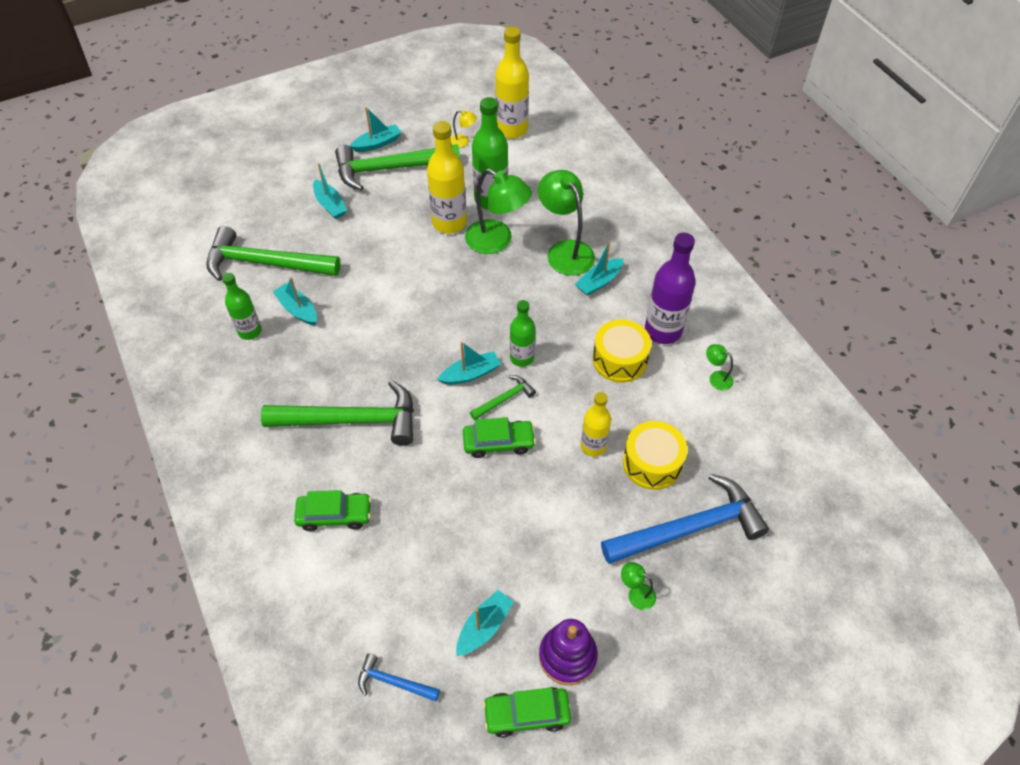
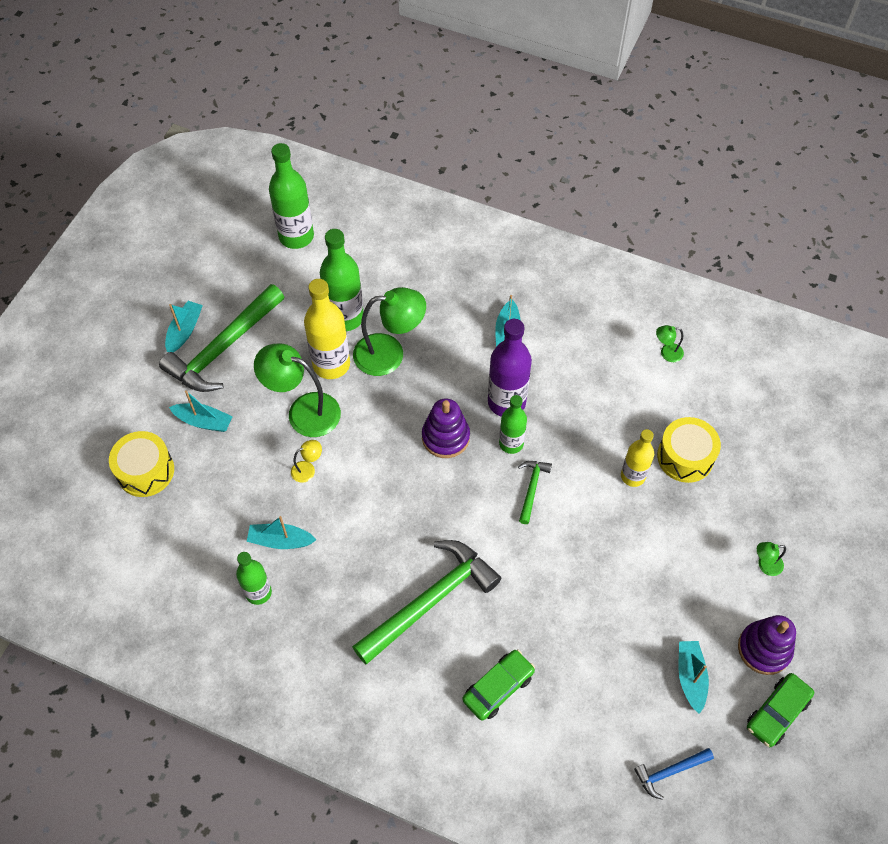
camera: 40 degrees left, 5 degrees up
green hammer [206,226,341,281] -> none
turquoise boat [437,342,501,385] -> none
yellow lamp [451,110,477,148] -> yellow lamp moved to [291,440,322,483]
green car [463,417,536,458] -> none
yellow bottle [495,27,529,139] -> green bottle [269,143,314,249]
green lamp [538,170,595,276] -> green lamp moved to [254,344,341,437]
yellow drum [593,319,651,383] -> yellow drum moved to [109,431,174,497]
blue hammer [601,474,769,564] -> none
purple bottle [645,233,696,344] -> purple bottle moved to [488,319,532,417]
none -> purple stacking toy [422,398,470,458]

